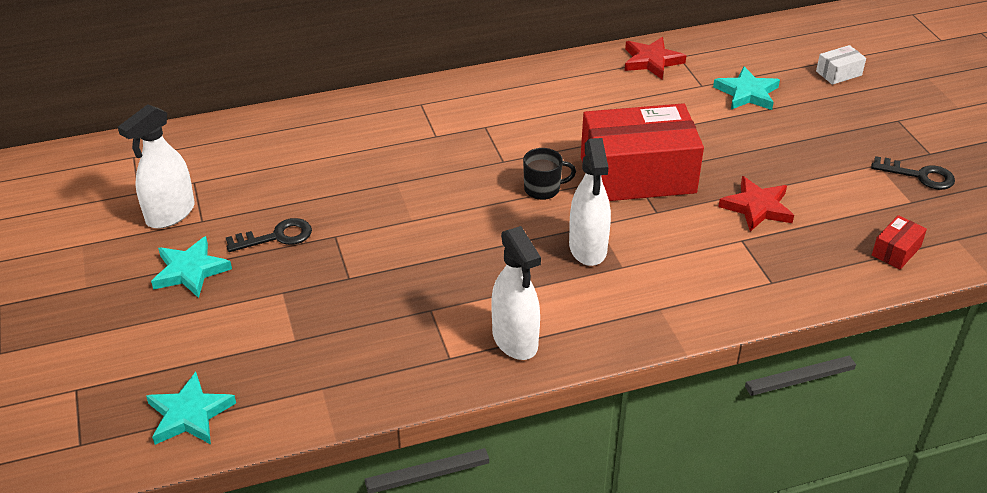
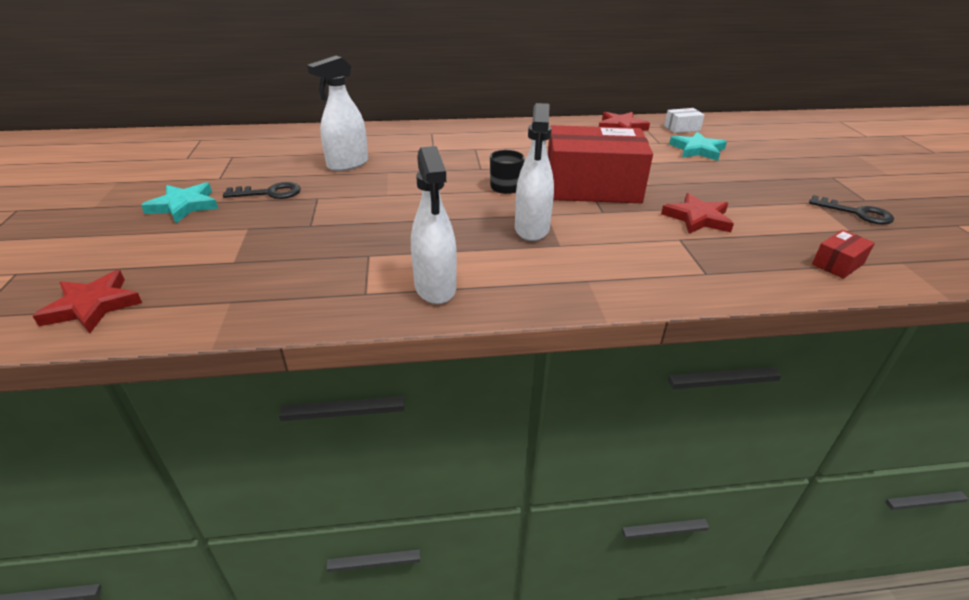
camera: 10 degrees right, 5 degrees down
white spray bottle [118,104,195,229] -> white spray bottle moved to [307,55,368,171]
turquoise star [146,372,236,445] -> red star [33,270,142,334]
white box [816,45,866,85] -> white box moved to [664,108,704,133]

